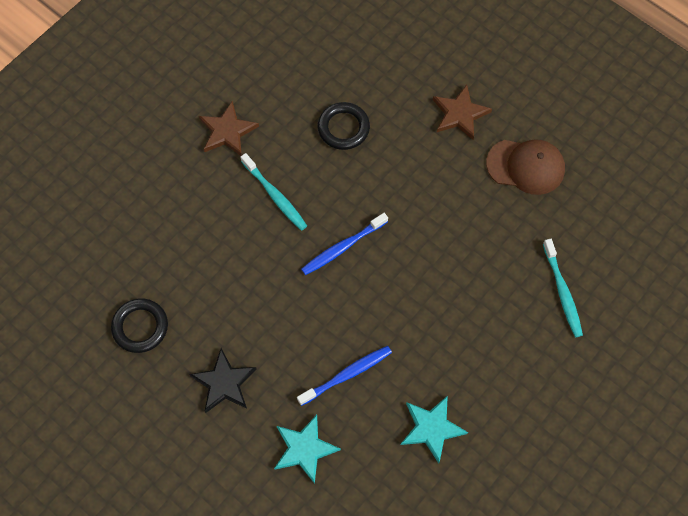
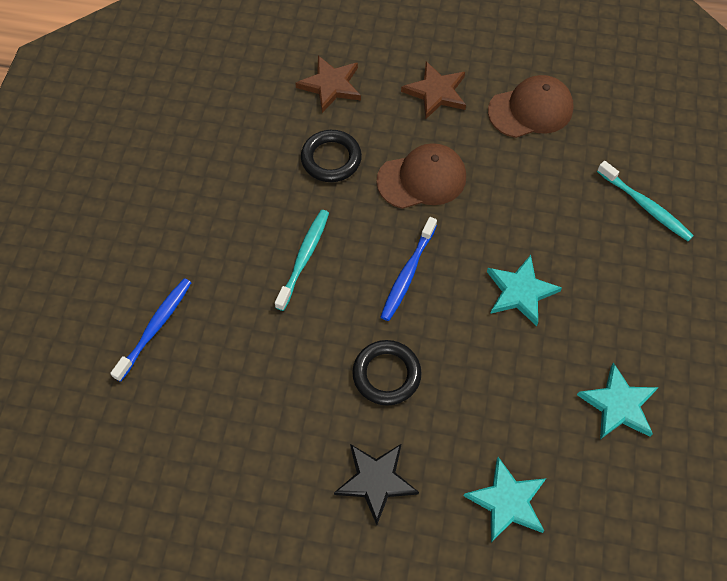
camera: 30 degrees left, 5 degrees down
black ring [111,298,168,353] -> black ring moved to [352,340,422,406]
brown star [199,101,259,156] -> brown star moved to [295,55,361,113]
turquoise toothbrush [241,153,307,231] -> turquoise toothbrush turned 90 degrees counterclockwise [275,210,329,311]
blue toothbrush [297,346,392,406] -> blue toothbrush moved to [110,278,191,382]
none -> brown cap [376,143,466,209]
none -> turquoise star [487,255,562,326]

